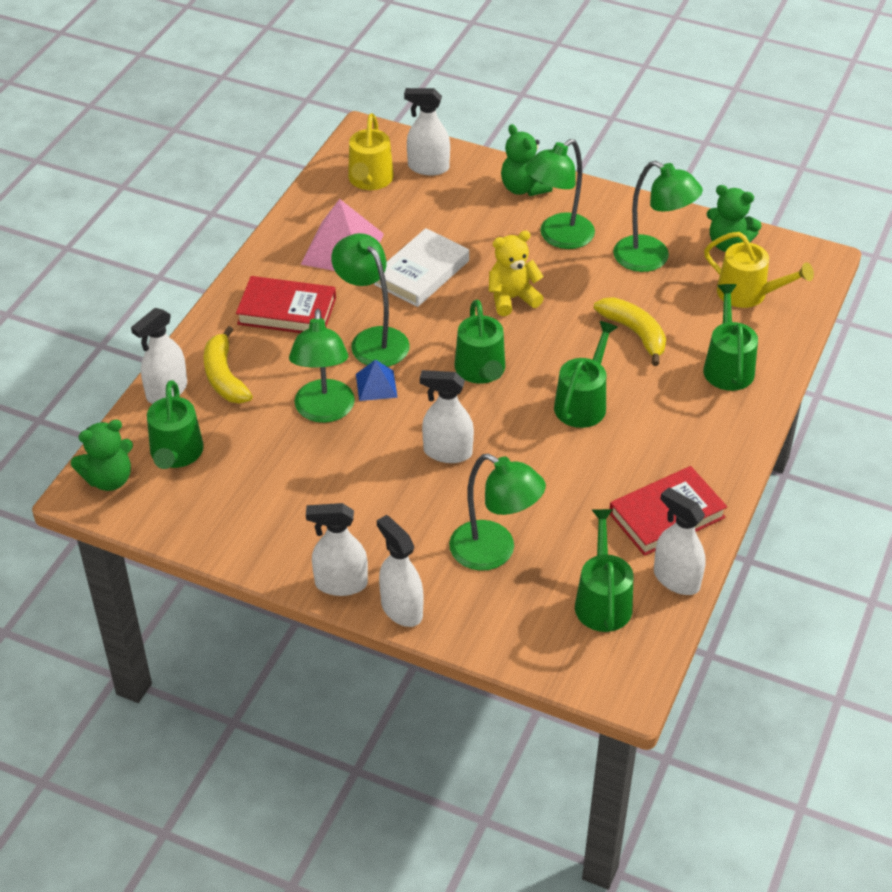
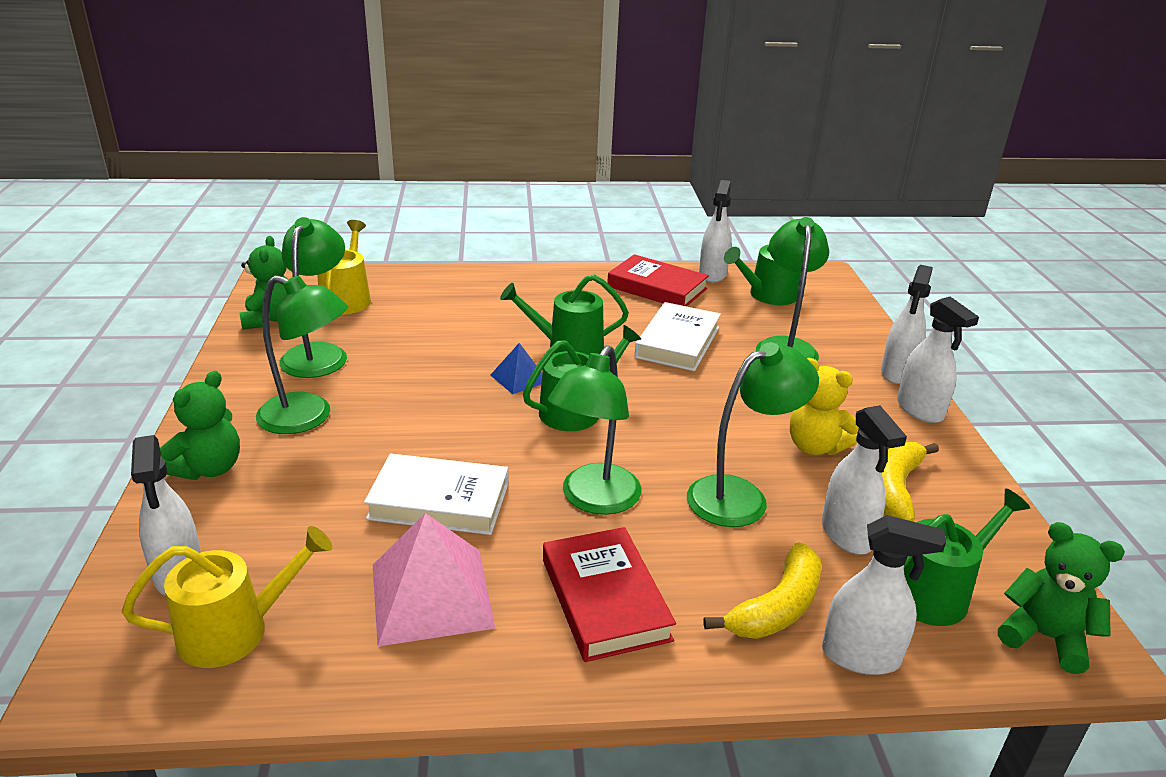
camera: 120 degrees left, 15 degrees down
blue pyramid [356,360,398,401] -> blue pyramid moved to [491,343,542,394]
white spray bottle [420,370,474,463] -> white spray bottle moved to [822,405,907,555]
yellow teddy bear [489,231,544,316] -> yellow teddy bear moved to [790,358,859,455]
yellow banana [594,297,666,366] -> yellow banana moved to [882,442,939,522]
green watering can [703,284,758,391] -> none
none -> white book [635,302,721,371]

